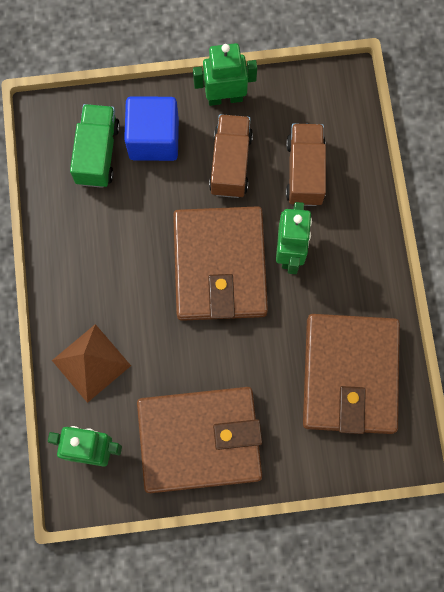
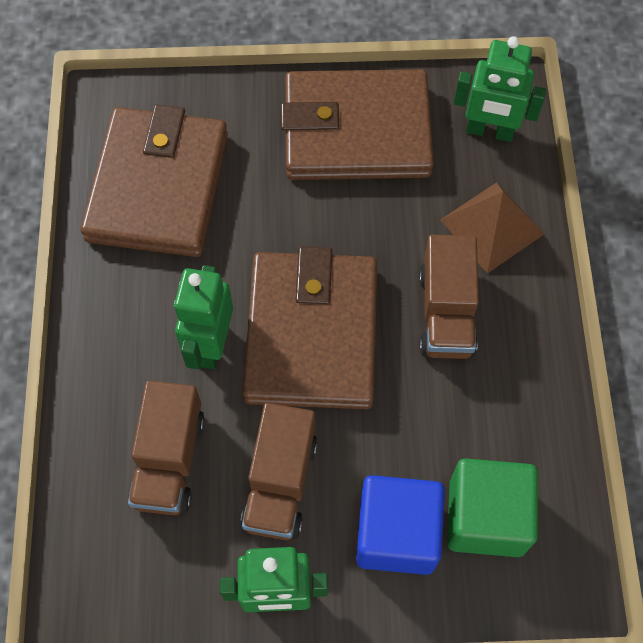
camera: 175 degrees left, 10 degrees down
green truck [70,104,120,188] -> green cube [447,458,538,557]
none -> brown truck [419,235,479,359]

